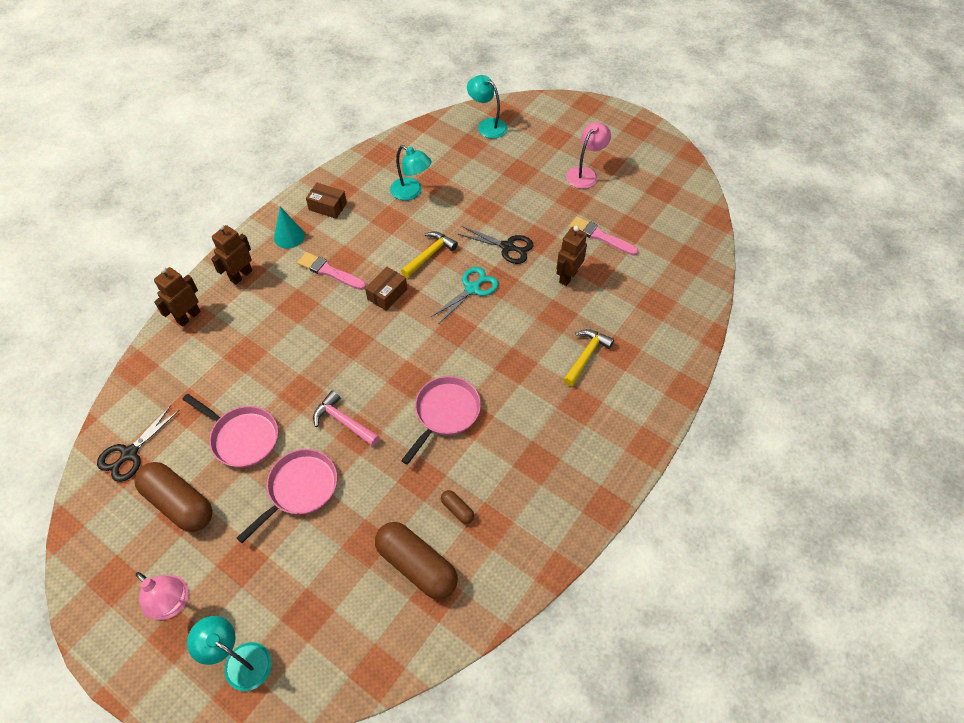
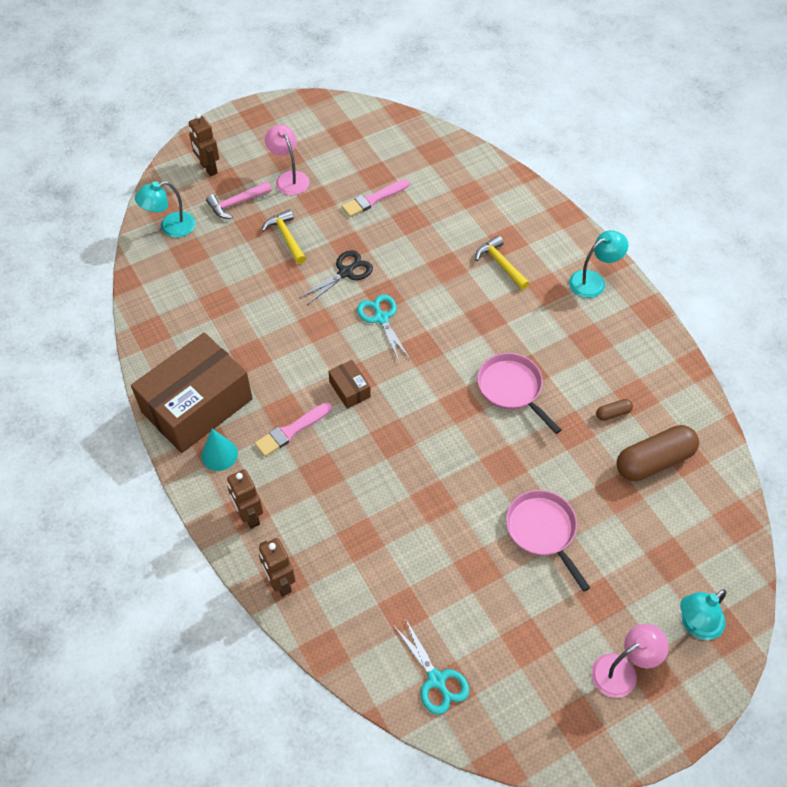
camera: 65 degrees left, 0 degrees up
black scissors [97,405,180,482] -> turquoise scissors [394,618,470,715]
brown capsule [134,462,212,532] -> none
pink pan [182,394,278,468] -> none
brown box [306,183,347,219] -> brown box [131,332,253,453], size x2.42
pink hammer [313,390,380,446] -> pink hammer moved to [206,181,271,219]
turquoise lamp [390,145,431,200] -> turquoise lamp moved to [569,230,628,298]
yellow hammer [401,231,458,278] -> yellow hammer moved to [261,209,306,264]
brown robot [556,226,587,286] -> brown robot moved to [189,113,219,176]

